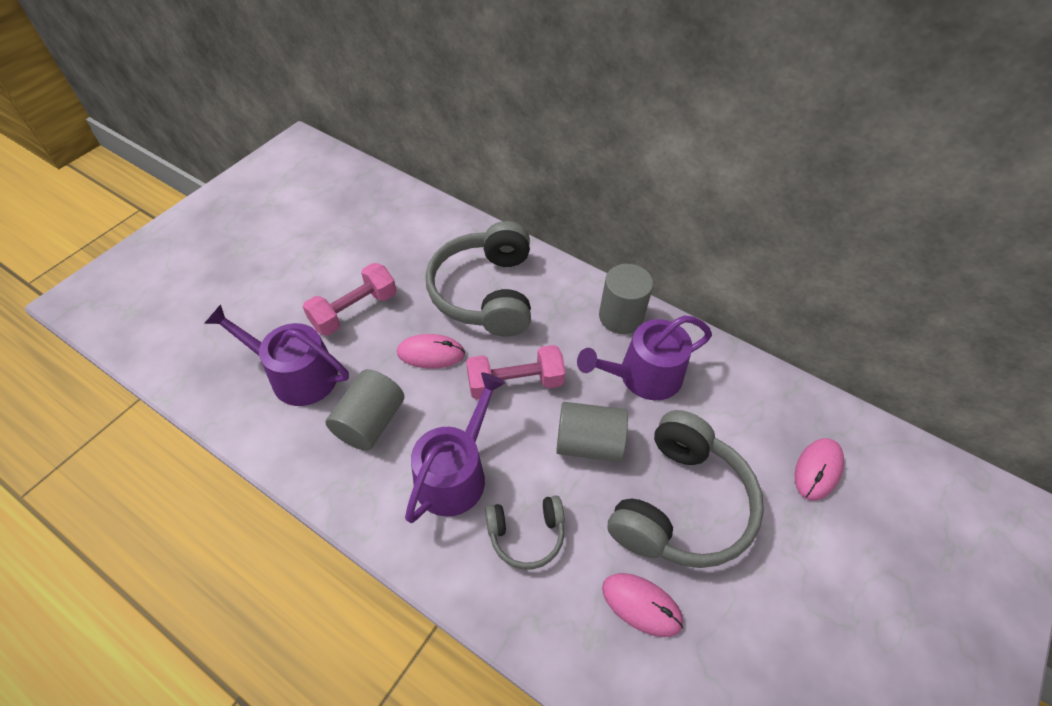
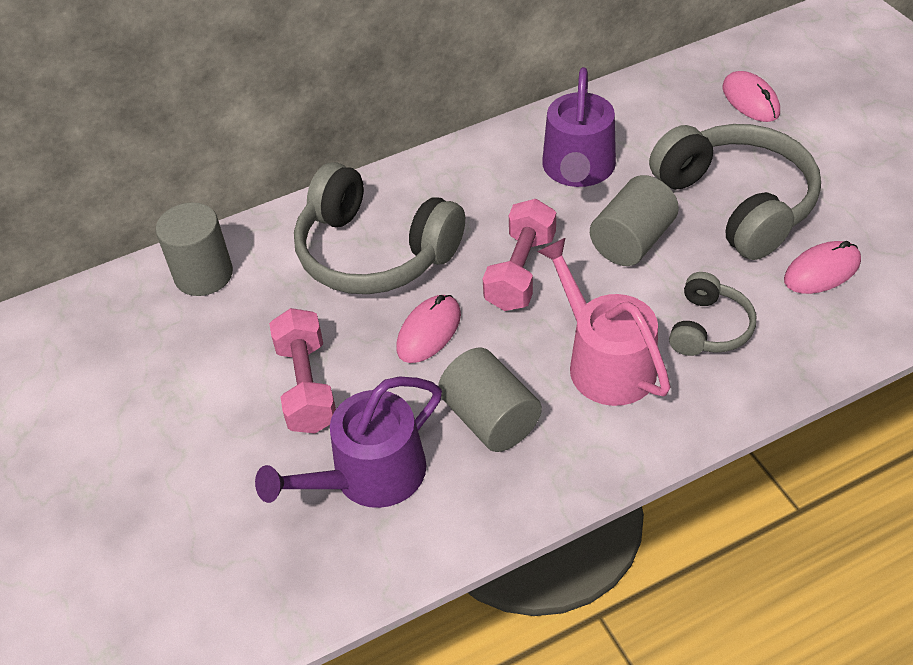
camera: 55 degrees left, 5 degrees down
purple watering can [405,373,506,523] -> pink watering can [537,238,670,406]
grey cylinder [599,264,653,334] -> grey cylinder moved to [156,202,233,296]

